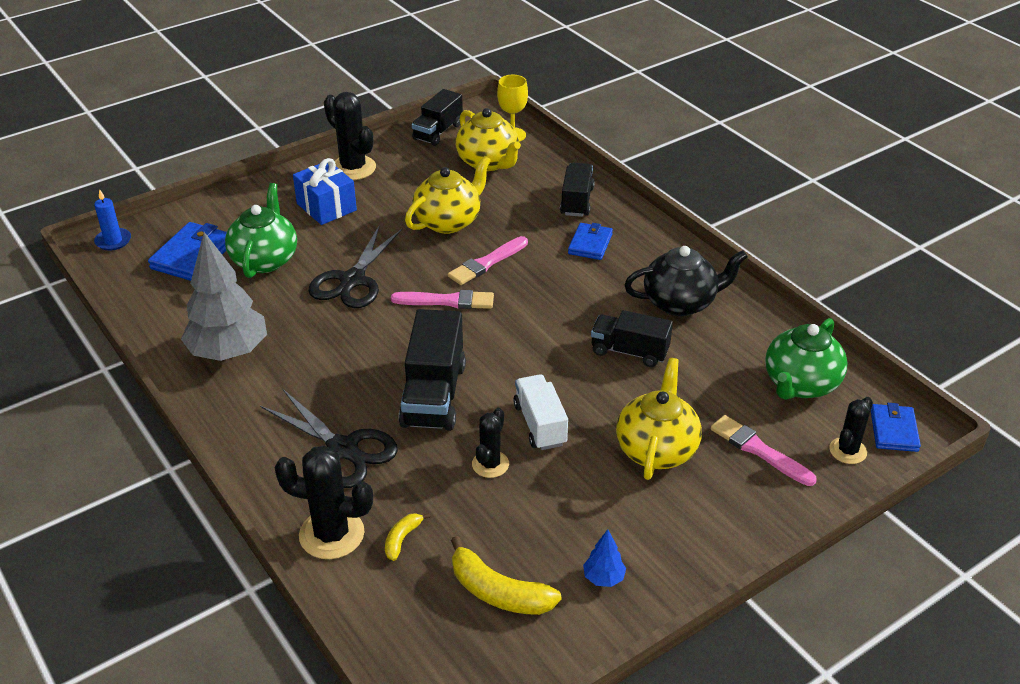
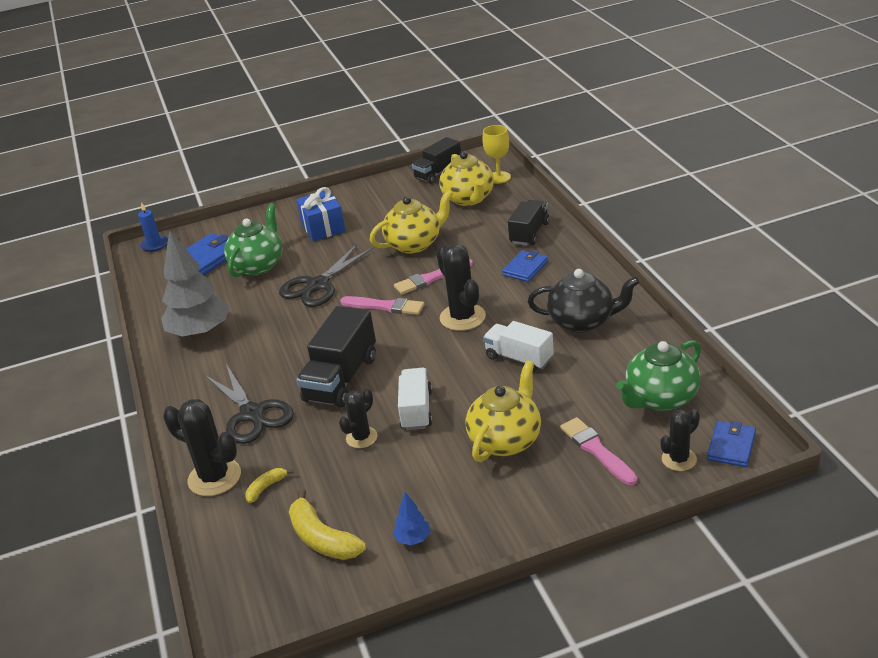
camera: 20 degrees right, 5 degrees down
black cactus [324,92,376,180] -> black cactus moved to [436,244,486,331]
black truck [591,310,673,367] -> white truck [483,321,554,372]

